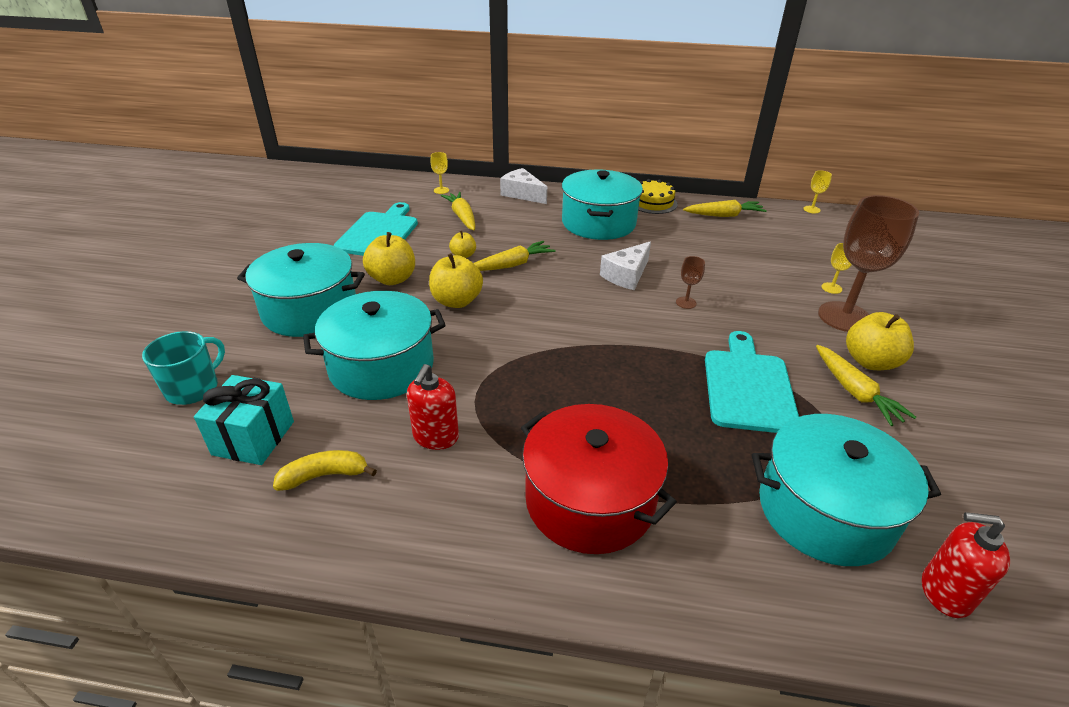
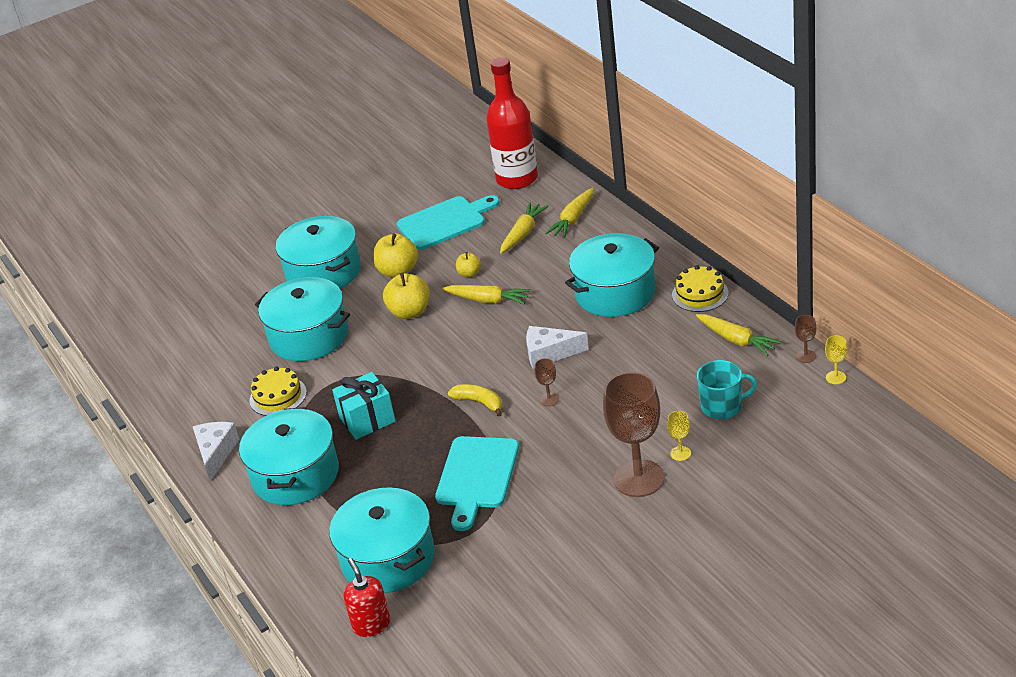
camera: 55 degrees right, 0 degrees up
turquoise mug [142,331,225,405] -> turquoise mug moved to [697,360,757,419]
turquoise gift [194,375,294,465] -> turquoise gift moved to [332,372,396,440]
yellow banana [273,450,377,491] -> yellow banana moved to [448,384,502,417]
red soap dispenser [407,364,459,450] -> yellow cake [249,367,307,416]
yellow goblet [431,152,449,194] -> none
white cheese [500,168,547,204] -> white cheese moved to [193,422,239,482]
red pot [521,404,677,554] -> turquoise pot [239,407,339,505]
turquoise cutting board [705,331,799,433] -> turquoise cutting board turned 135 degrees clockwise [435,436,519,531]
yellow carrot [816,345,916,426] -> yellow carrot moved to [545,188,594,238]
yellow apple [846,312,914,370] -> none
none -> red bottle [486,57,538,189]
none -> brown goblet [795,315,816,363]

